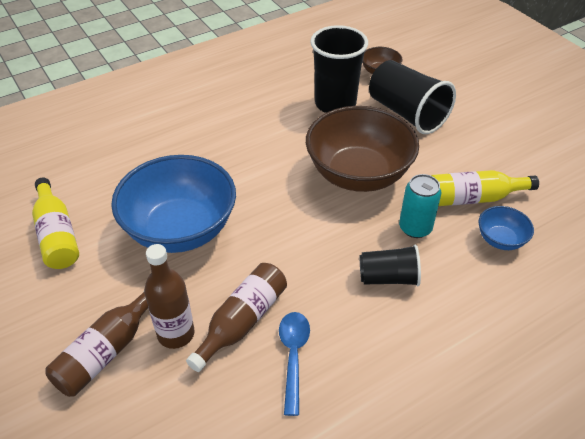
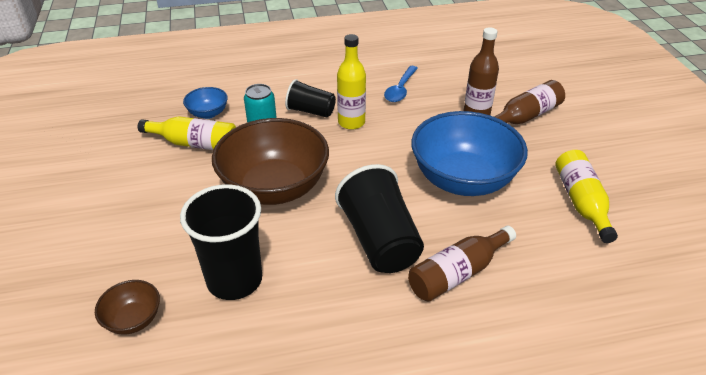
camera: 160 degrees left, 5 degrees down
brown bottle [186,263,287,372] -> brown bottle moved to [408,226,516,302]
black cup [369,60,456,134] -> black cup moved to [335,164,424,273]
none -> yellow bottle [337,34,366,130]

